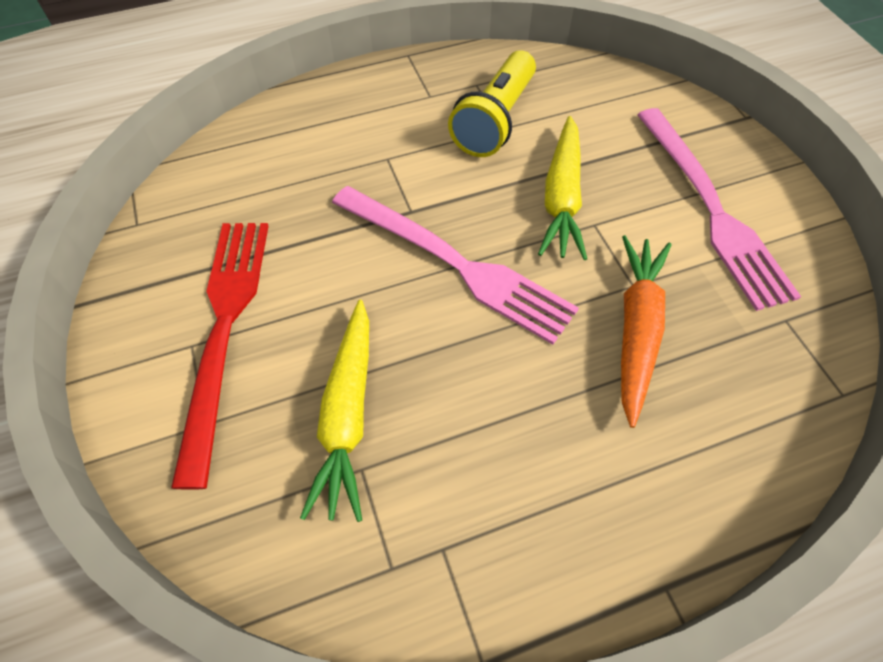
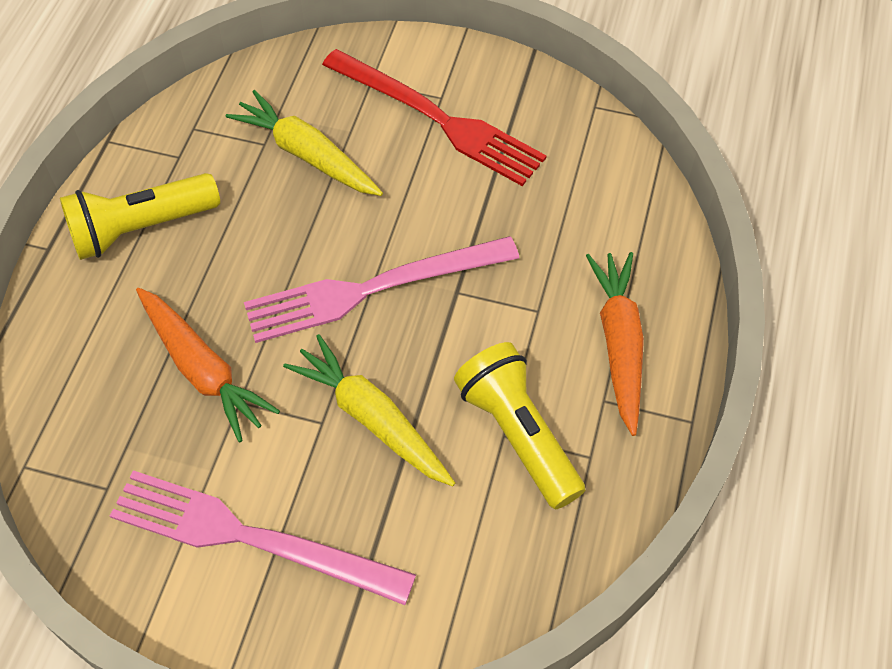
camera: 125 degrees right, 0 degrees up
none -> yellow flashlight [60,173,220,260]
none -> orange carrot [586,252,644,436]

